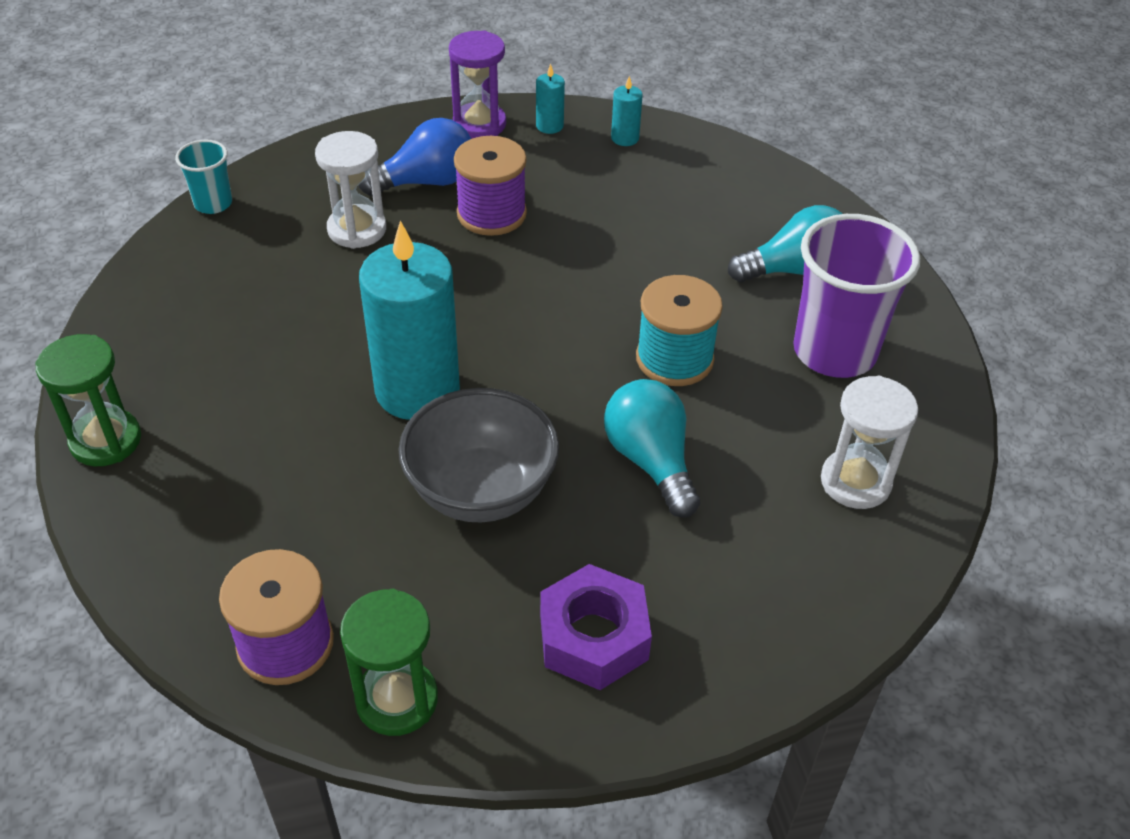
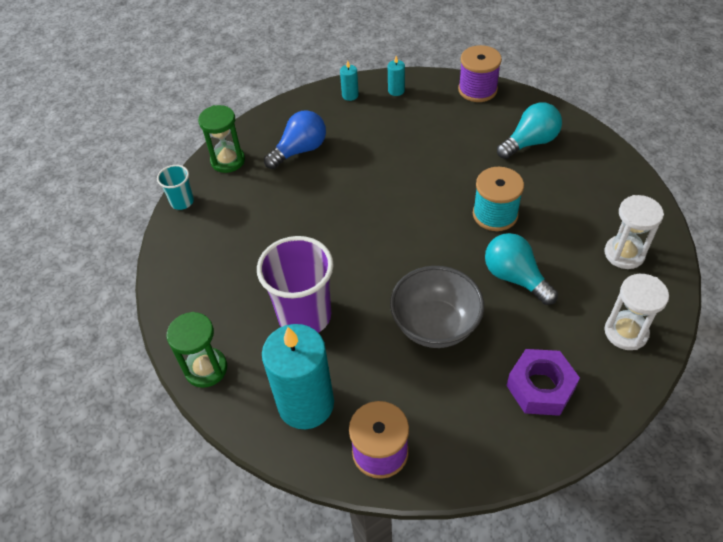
camera: 15 degrees left, 5 degrees up
white hourglass [315,131,386,249] -> white hourglass moved to [604,274,669,350]
green hourglass [340,589,438,736] -> green hourglass moved to [198,105,245,173]
turquoise candle [359,221,460,420] -> turquoise candle moved to [262,324,334,429]
purple hourglass [449,30,506,139] -> none
purple spool [454,136,527,236] -> purple spool moved to [458,45,502,102]
purple cup [793,214,920,378] -> purple cup moved to [257,236,334,333]

